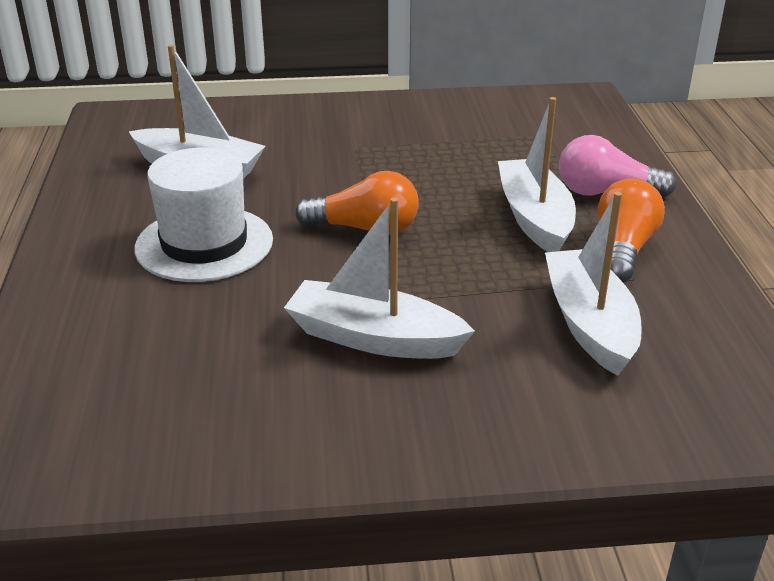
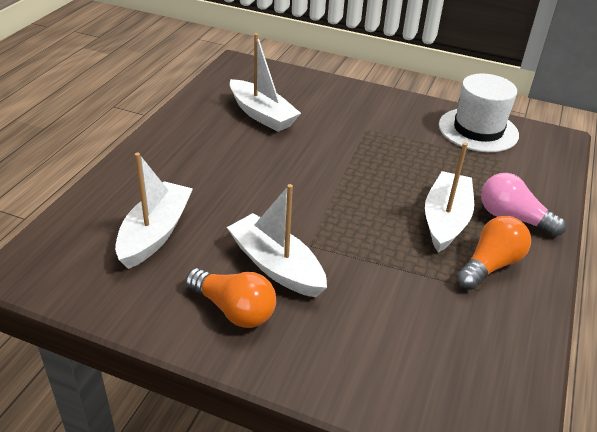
camera: 25 degrees right, 5 degrees up
white hat [135,148,273,282] -> white hat moved to [439,74,519,152]
orange light bulb [295,171,419,235] -> orange light bulb moved to [185,268,276,328]
white boat [545,192,642,376] -> white boat moved to [115,153,193,269]

